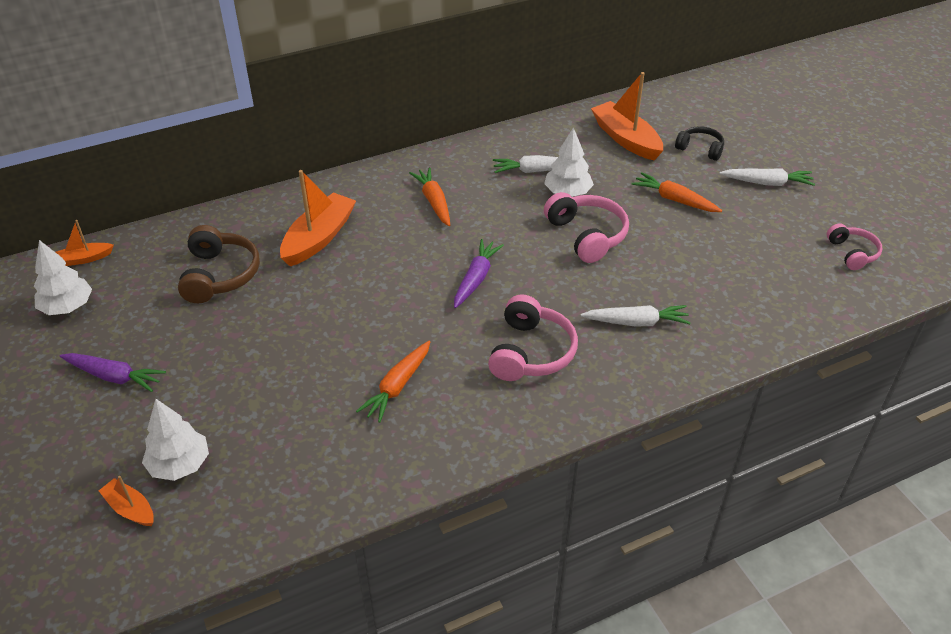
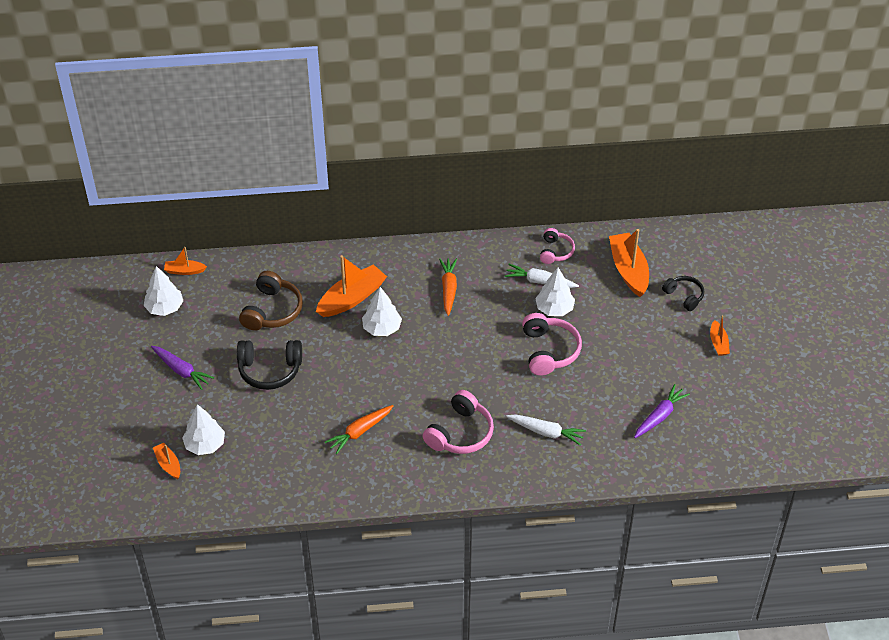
camera: 20 degrees right, 5 degrees up
purple carrot [454,239,504,308] -> purple carrot moved to [634,384,690,438]
orange carrot [631,172,722,212] -> none
white carrot [719,169,815,186] -> orange boat [710,315,730,356]
pink headphones [827,223,883,270] -> pink headphones moved to [540,228,575,264]
none -> black headphones [237,340,302,390]
none -> white tree [362,287,402,336]

